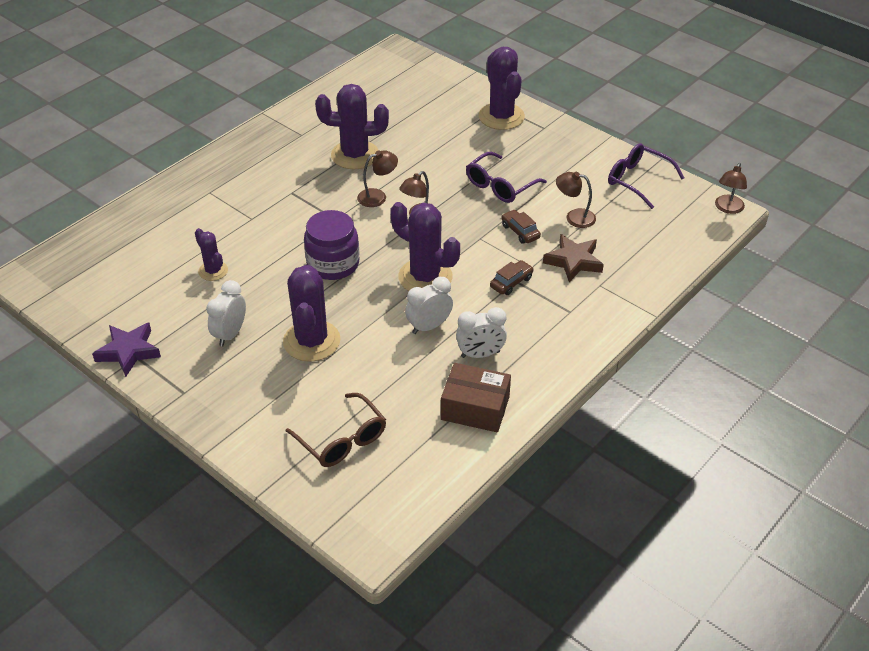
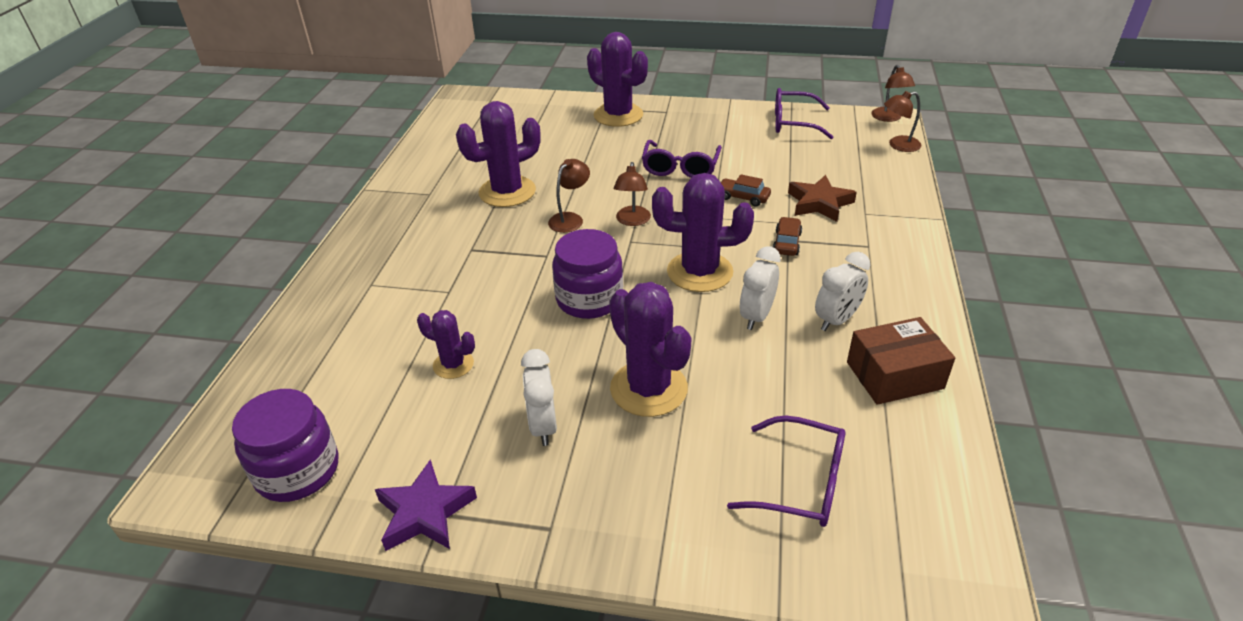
camera: 30 degrees left, 5 degrees down
brown glasses [286,393,386,467] -> purple glasses [727,416,845,527]
brown lamp [556,172,596,228] -> brown lamp moved to [884,91,922,152]
none -> purple jar [232,389,339,502]

